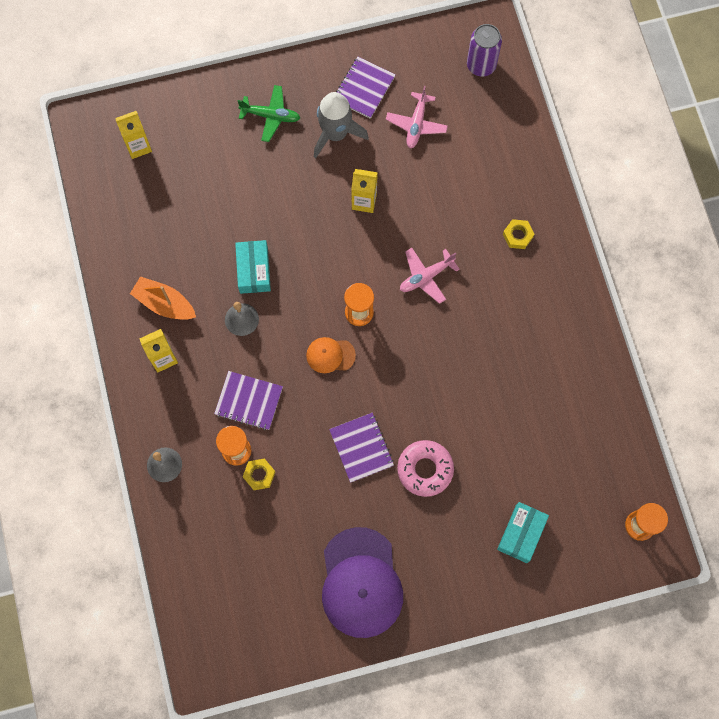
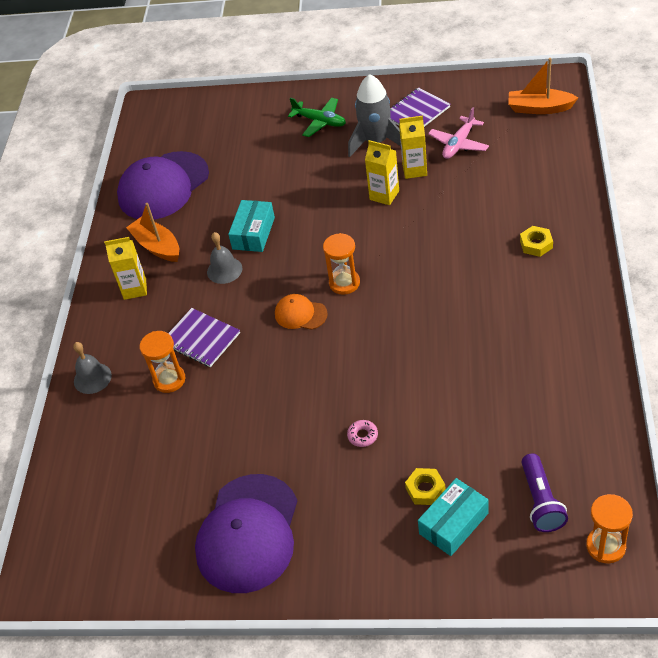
camera: 25 degrees right, 25 degrees down
yellow carton [115,111,152,159] -> yellow carton moved to [399,116,427,179]
yellow nut [243,458,275,490] -> yellow nut moved to [405,468,445,505]
purple notebook [329,413,394,483] -> none
pink donut [397,440,454,497] -> pink donut [347,420,378,447], size x0.47
pink plane [400,248,460,304] -> none
purple can [467,24,502,77] -> orange boat [508,58,578,114]
none -> purple cap [117,151,209,220]
none -> purple flashlight [521,453,568,532]

